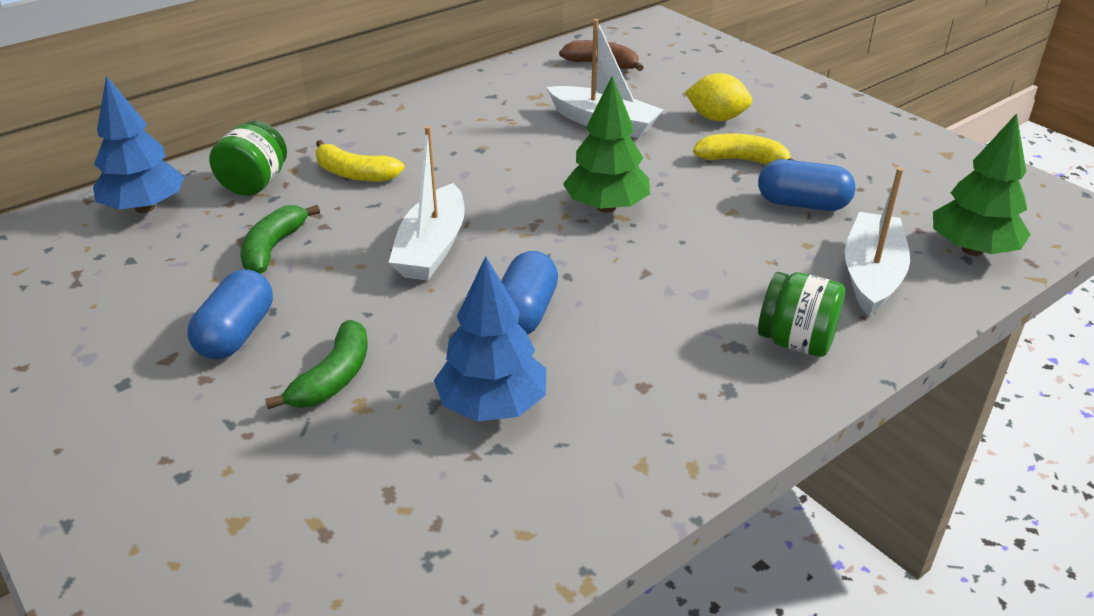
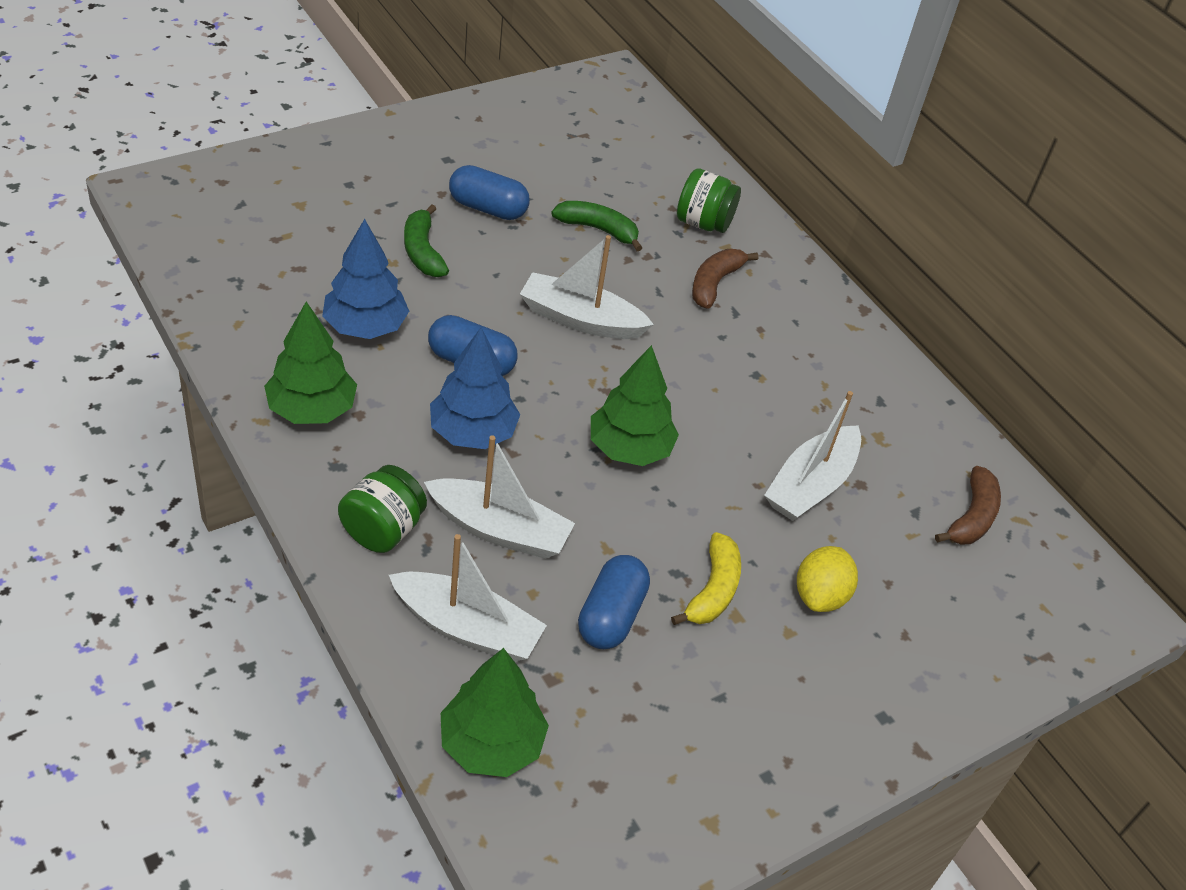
camera: 90 degrees right, 10 degrees up
blue tree [93,76,185,213] -> blue tree moved to [430,328,520,449]
green banana [265,320,367,409] -> green banana turned 45 degrees clockwise [404,204,449,277]
yellow banana [315,140,405,182] -> brown banana [692,249,759,309]
none -> green tree [264,301,357,424]
none -> white boat [424,435,575,559]

